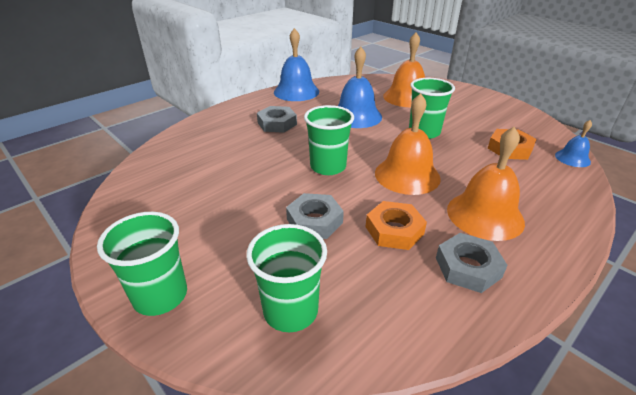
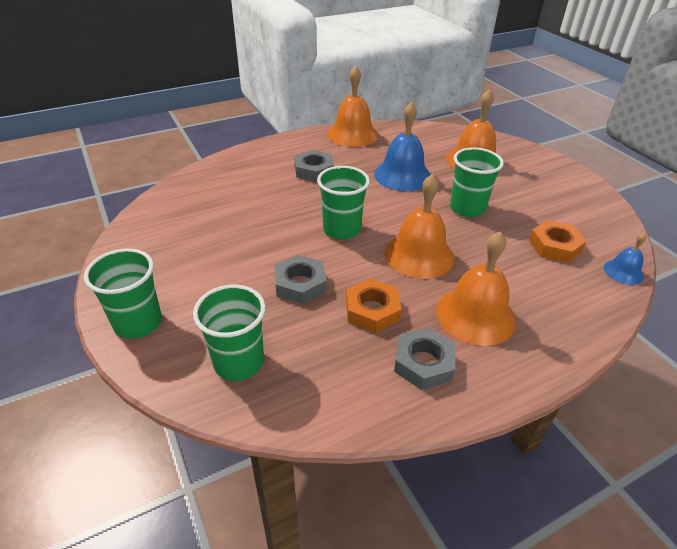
camera: 15 degrees right, 5 degrees up
blue bell [274,28,319,101] -> orange bell [327,66,378,147]

